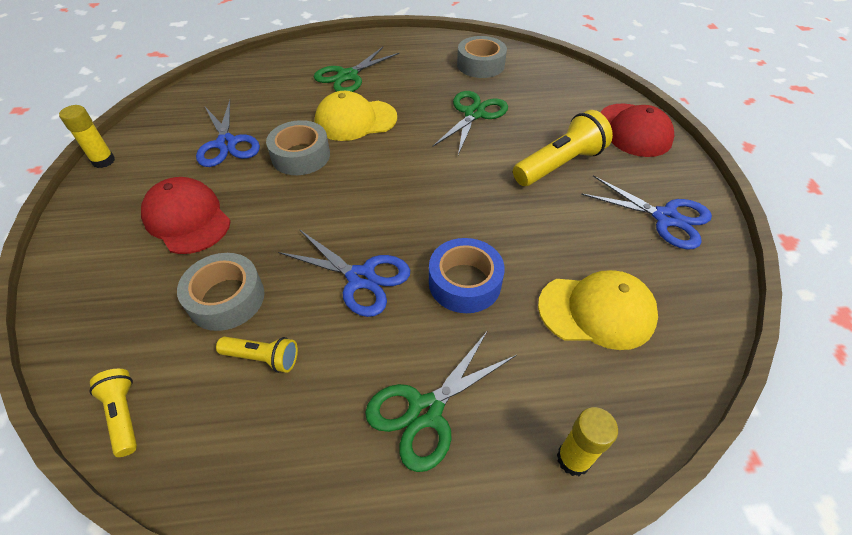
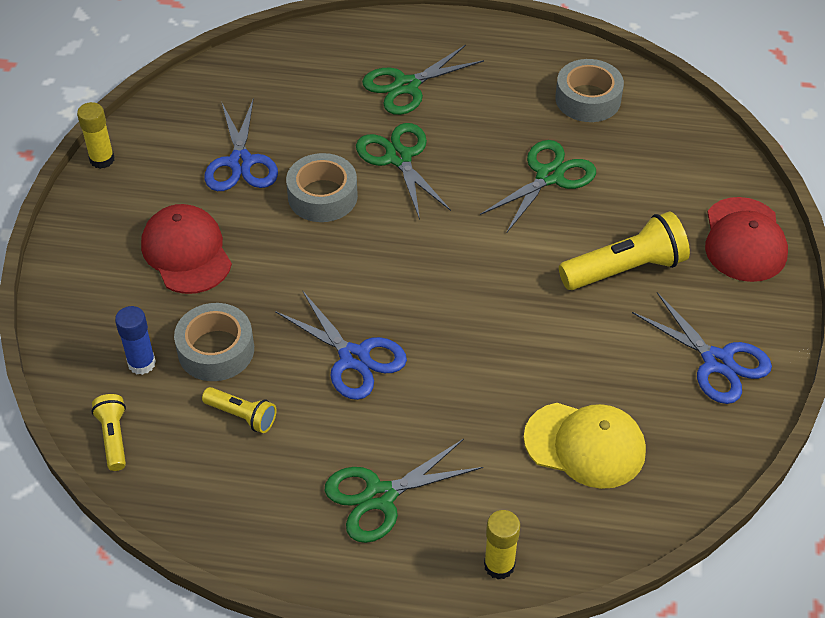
camera: 15 degrees right, 0 degrees up
yellow cap [315,91,397,141] -> green scissors [356,123,451,220]
blue tape [429,238,505,313] -> none
none -> blue glue stick [115,306,156,375]

